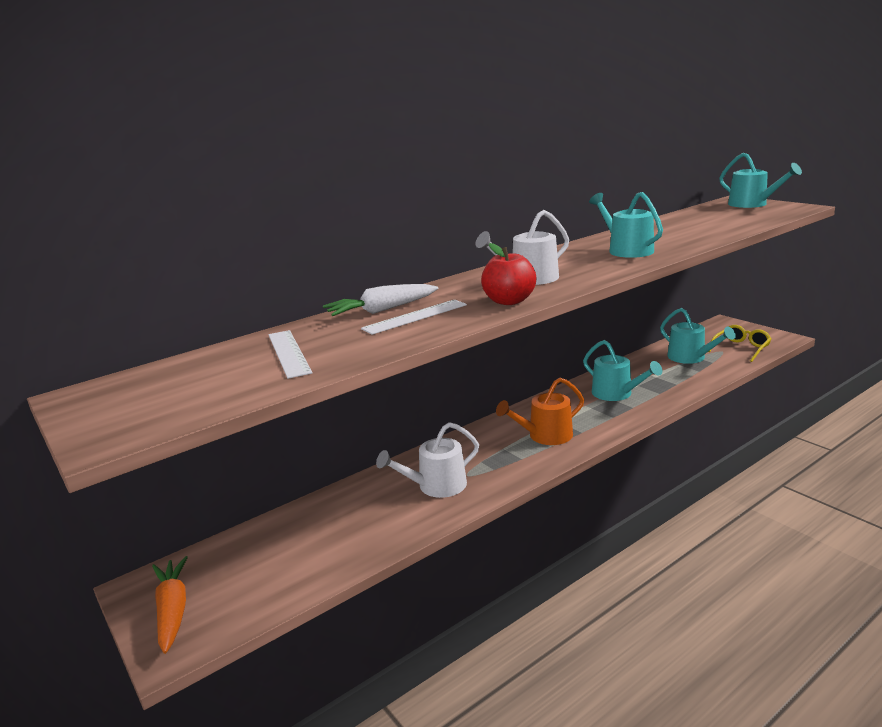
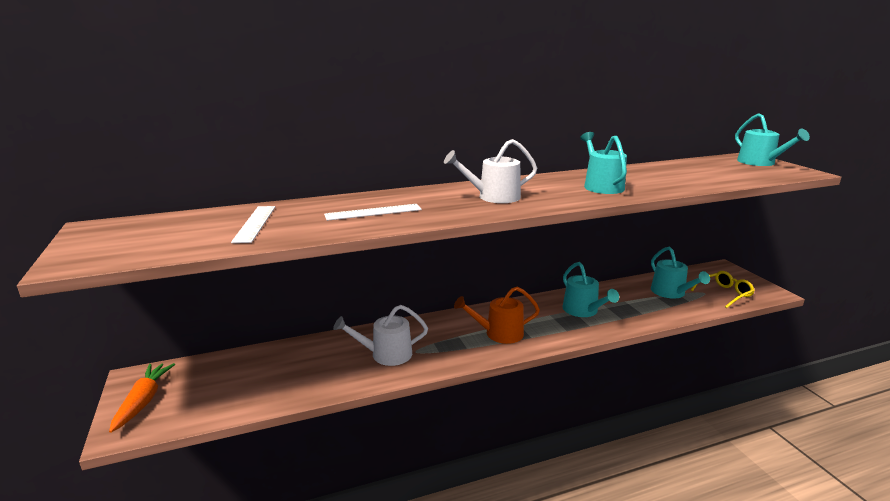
camera: 15 degrees right, 0 degrees up
white carrot [323,284,438,316] -> none
red apple [481,243,536,305] -> none

